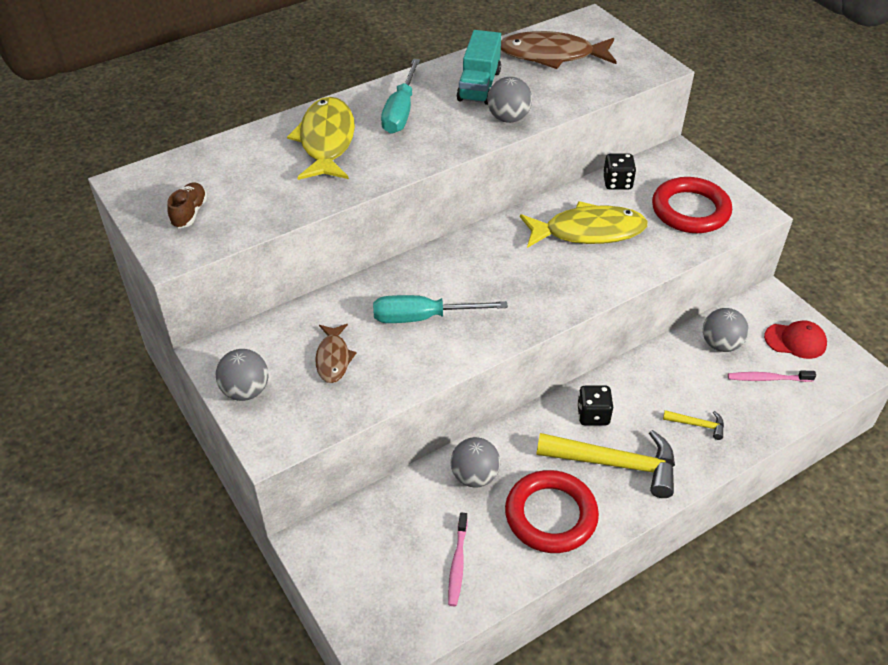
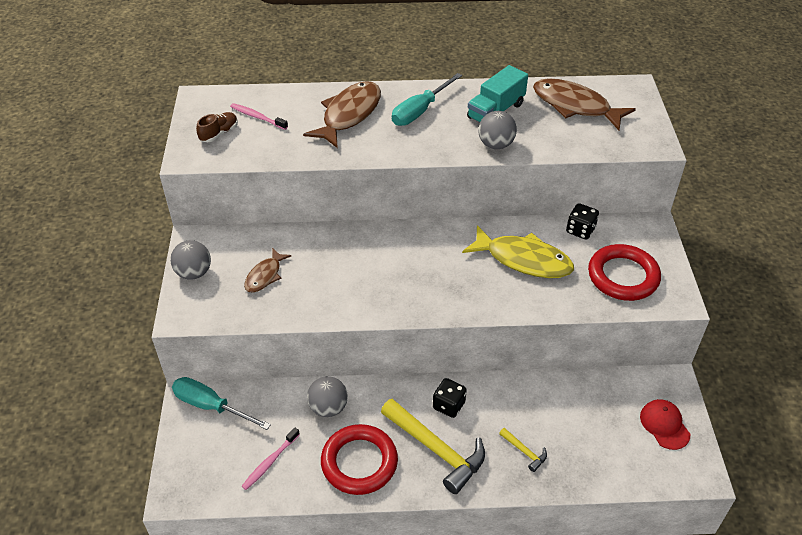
camera: 30 degrees right, 0 degrees up
yellow fish [287,97,355,180] -> brown fish [303,81,381,148]
turquoise screwdriver [373,295,508,323] -> turquoise screwdriver moved to [172,377,271,430]
grey ball [703,308,749,352] -> none
pink toothbrush [728,371,816,382] -> pink toothbrush moved to [230,103,288,130]
red cap [764,320,827,359] -> red cap turned 150 degrees counterclockwise [640,399,690,450]

